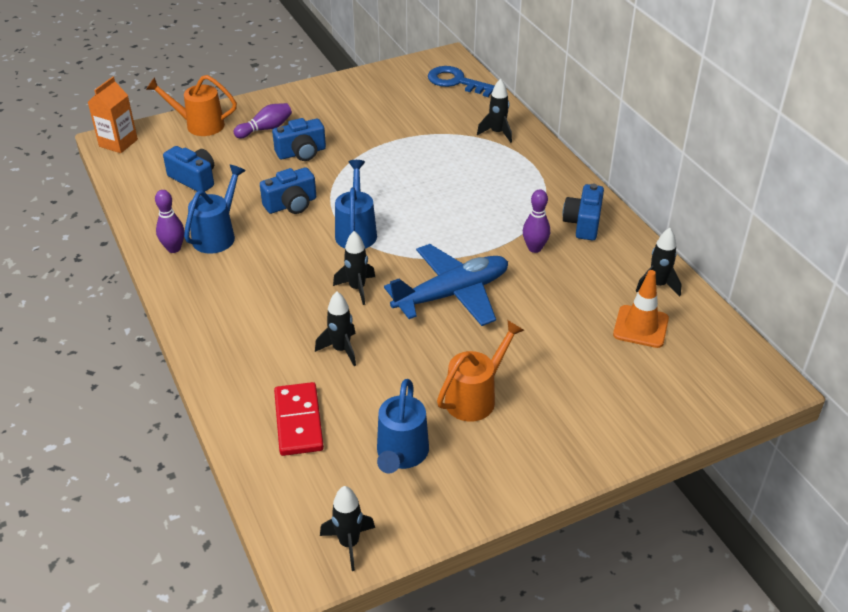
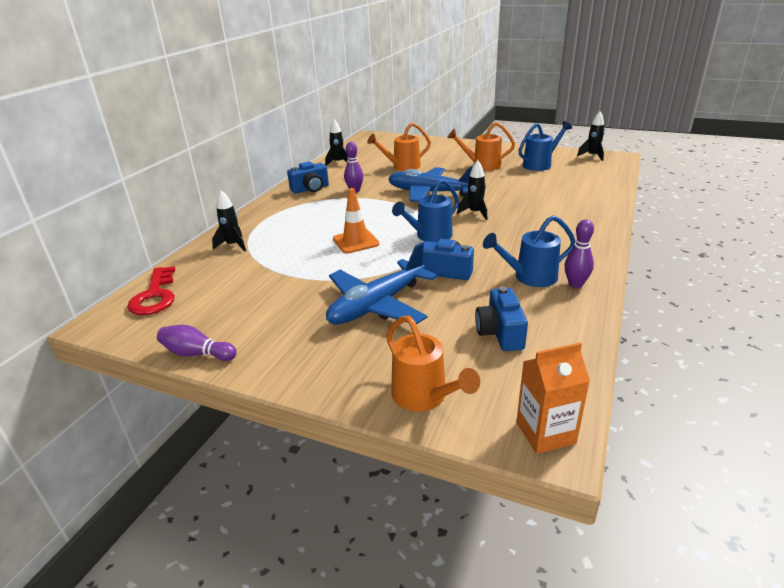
camera: 130 degrees left, 10 degrees down
purple bowling pin [233,103,292,138] -> purple bowling pin moved to [157,325,237,361]
blue camera [272,118,326,161] -> blue plane [326,243,437,325]
red domino [274,382,324,456] -> none
black rocket [315,292,356,366] -> none
blue key [428,66,495,97] -> red key [127,266,175,315]
orange traffic cone [613,270,669,348] -> orange traffic cone moved to [333,188,379,254]
none -> orange watering can [367,123,431,171]

